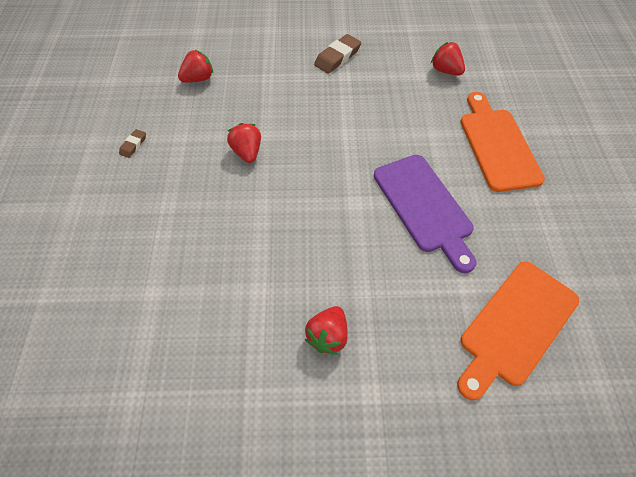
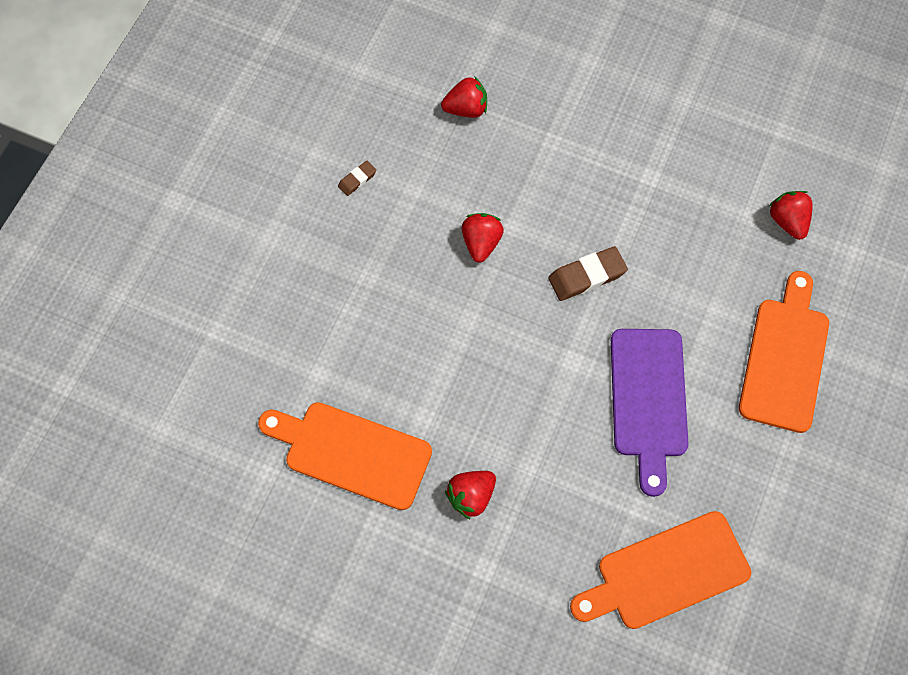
camera: 25 degrees right, 10 degrees up
brown eraser [314,34,361,74] -> brown eraser moved to [548,246,628,301]
none -> orange cutting board [258,402,432,510]

